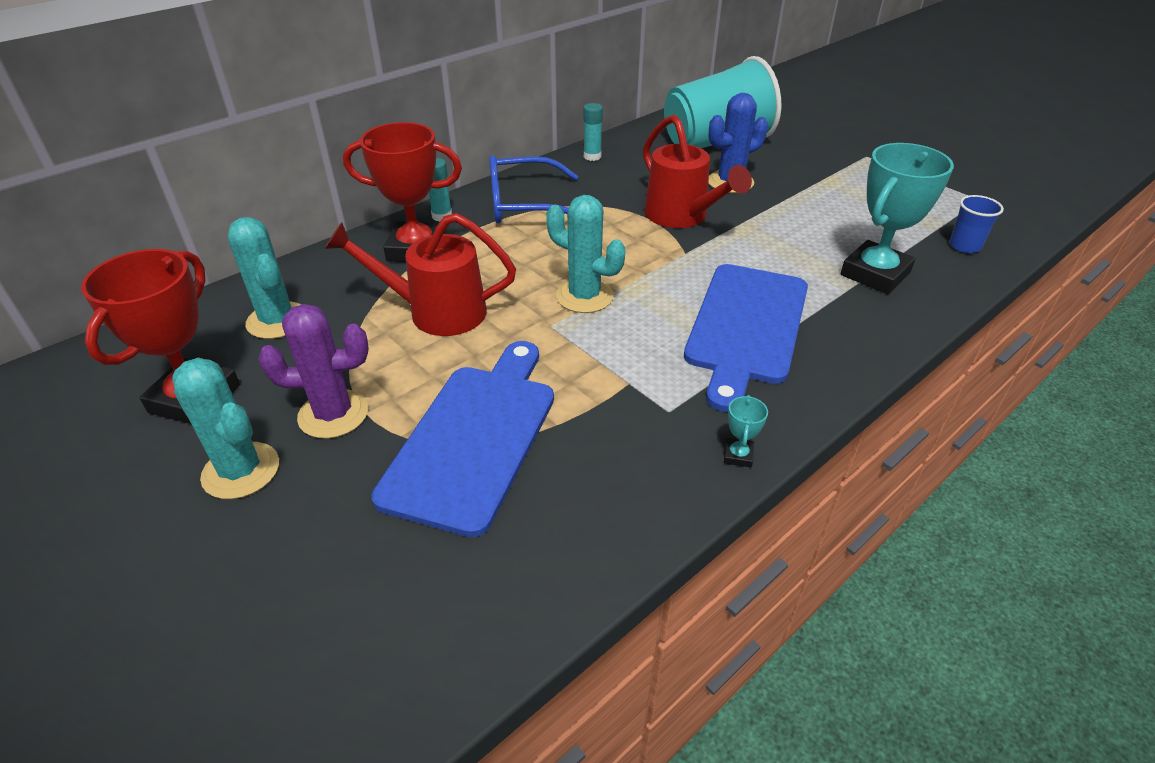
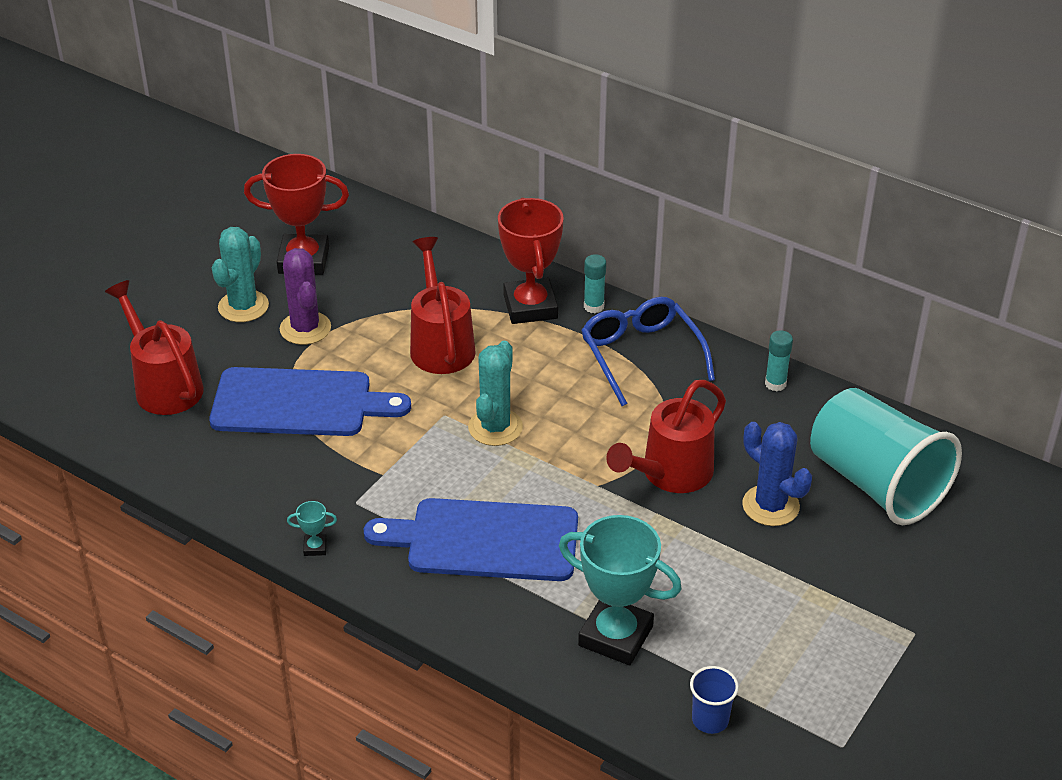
camera: 75 degrees right, 0 degrees up
turquoise cactus [228,217,301,339] -> none
none -> red watering can [105,280,204,415]

